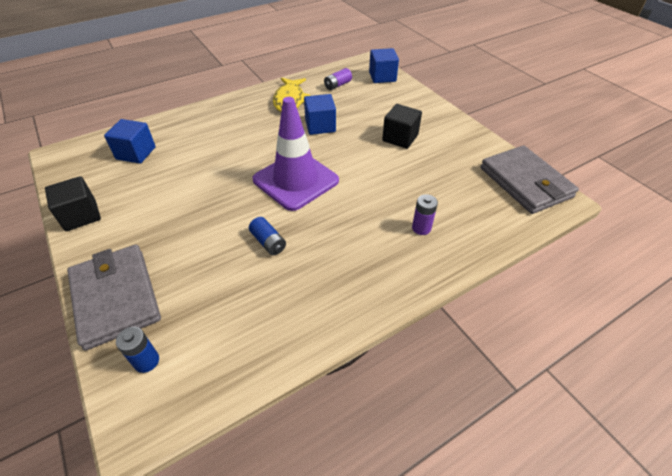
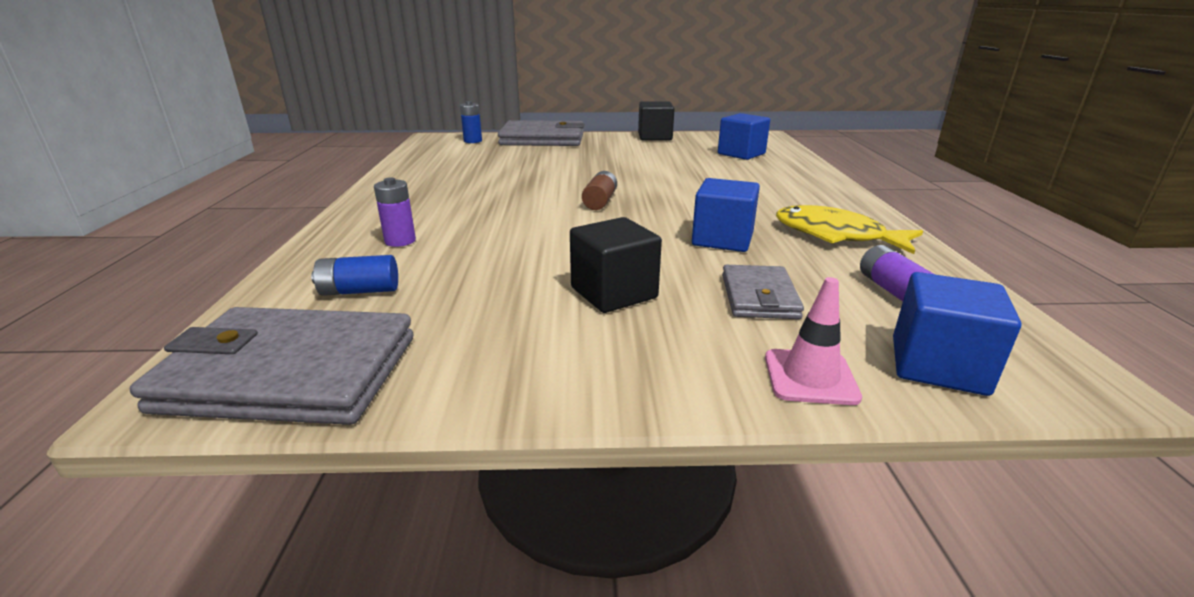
camera: 120 degrees right, 20 degrees down
blue battery [249,217,286,255] -> blue battery moved to [311,255,398,296]
purple traffic cone [253,97,339,211] -> brown battery [582,171,617,210]
none -> grey wallet [722,265,804,319]
none -> pink traffic cone [765,277,862,405]

